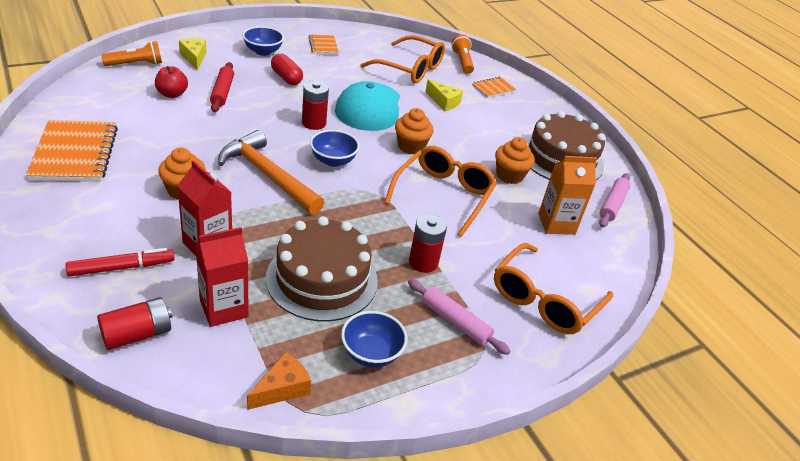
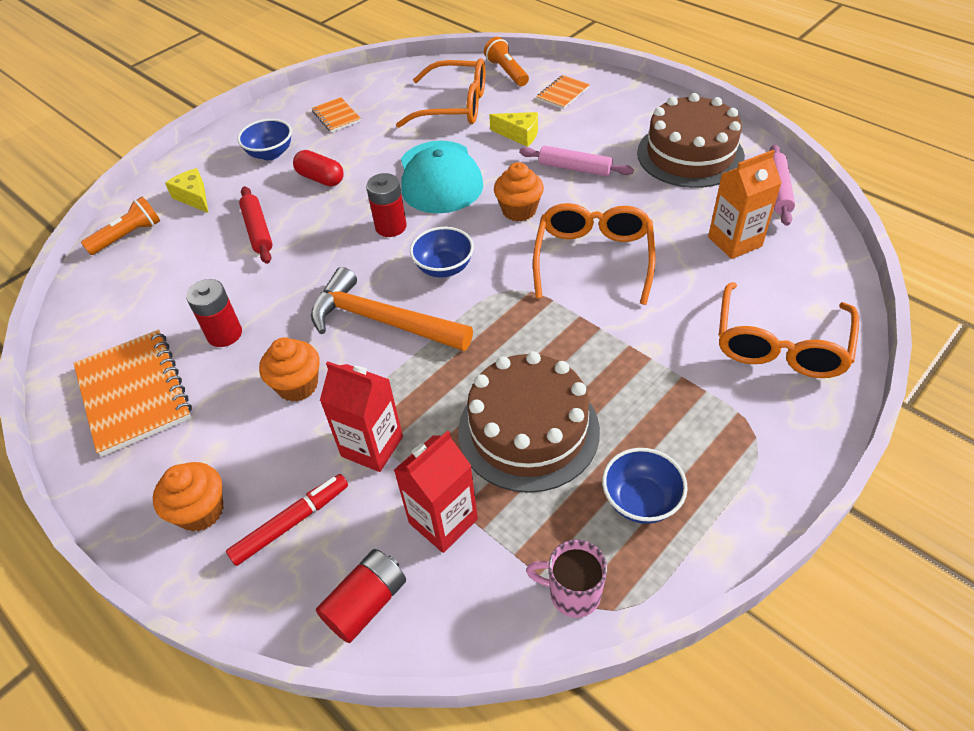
camera: 10 degrees left, 10 degrees up
red apple [155,66,188,98] -> none
orange cheese [247,352,311,410] -> pink mug [526,539,607,618]
pink rolling pin [408,279,511,355] -> pink rolling pin moved to [519,146,634,176]
red battery [409,214,447,273] -> red battery moved to [186,279,242,347]
orange cupcake [495,137,535,184] -> orange cupcake moved to [153,462,224,532]

